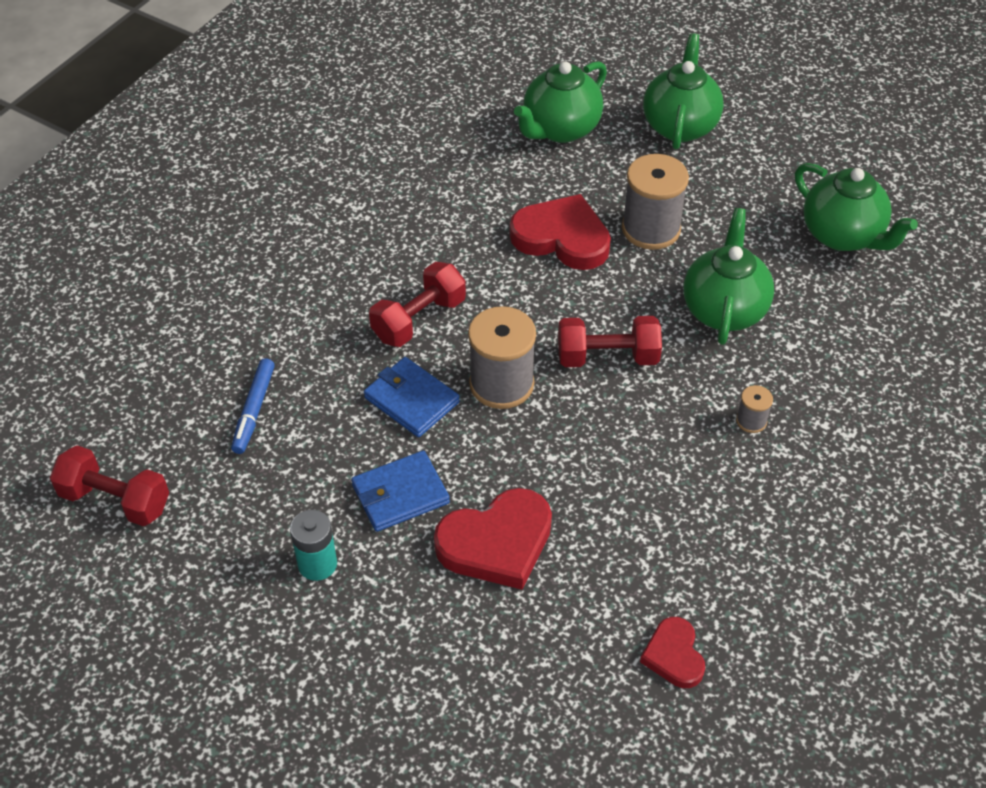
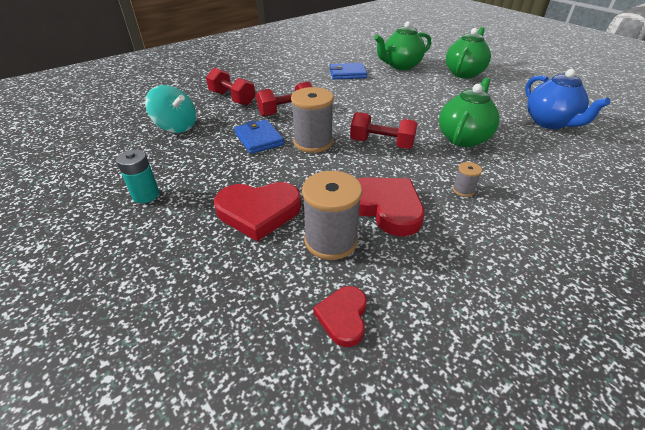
camera: 20 degrees right, 10 degrees down
red dumbbell [50,445,169,526] -> red dumbbell moved to [206,68,256,106]
blue marker [231,358,275,454] -> turquoise spinning top [145,85,196,133]
blue wallet [351,451,450,532] -> blue wallet moved to [330,63,367,80]
red heart [510,194,611,270] -> red heart moved to [357,177,425,237]
grey spool [622,154,689,250] -> grey spool moved to [302,171,362,260]
green teapot [795,163,918,251] -> blue teapot [525,69,611,129]

